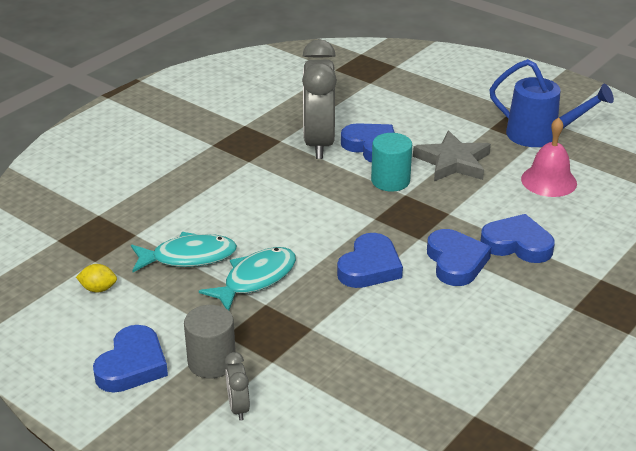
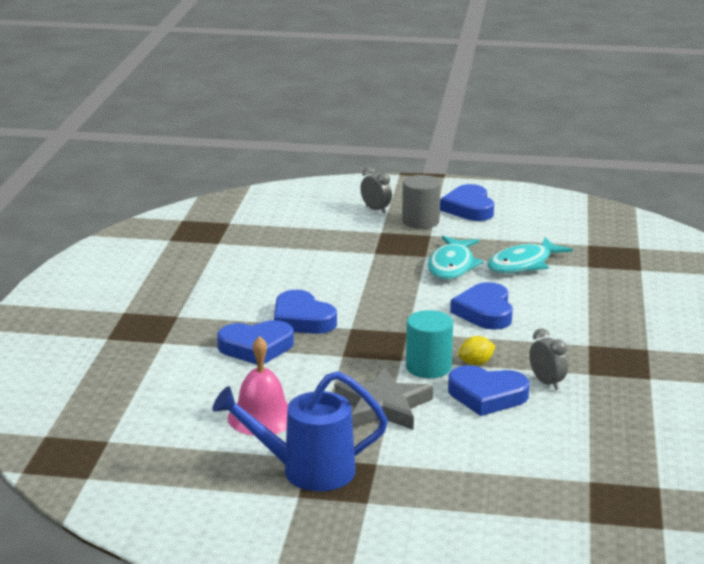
camera: 150 degrees right, 10 degrees down
yellow lemon [76,264,117,292] -> yellow lemon moved to [458,336,495,365]
grey clock [302,39,337,159] -> grey clock [529,328,568,390], size x0.43
blue heart [337,233,403,288] -> blue heart moved to [450,282,513,330]

